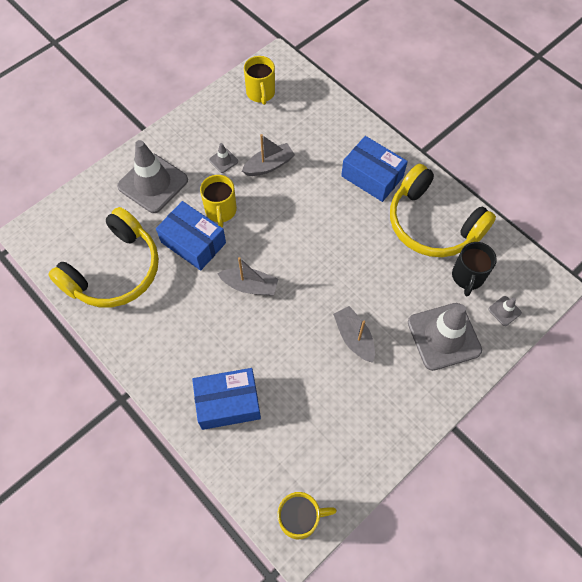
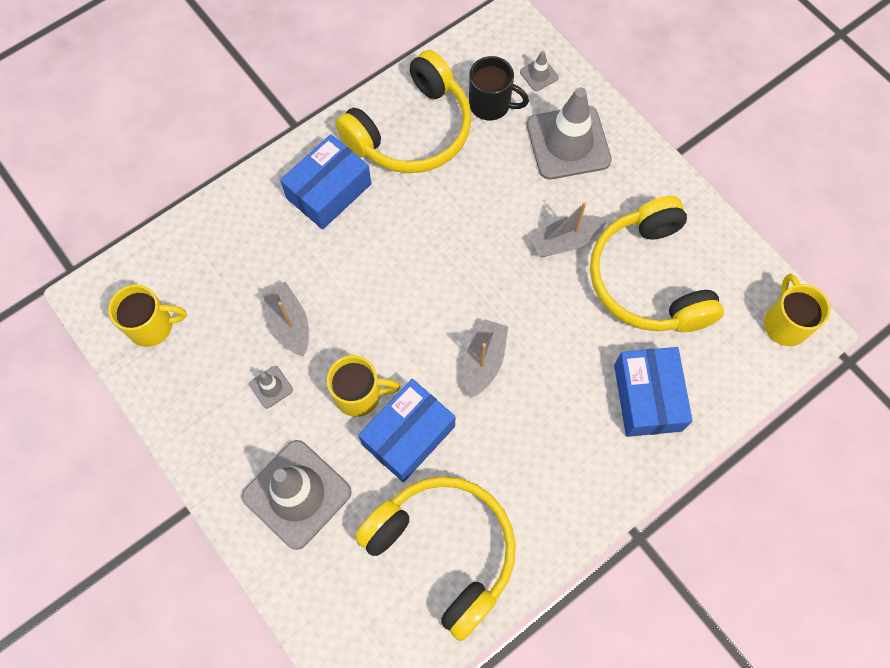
camera: 85 degrees left, 5 degrees up
none -> yellow headphones [590,196,724,332]

